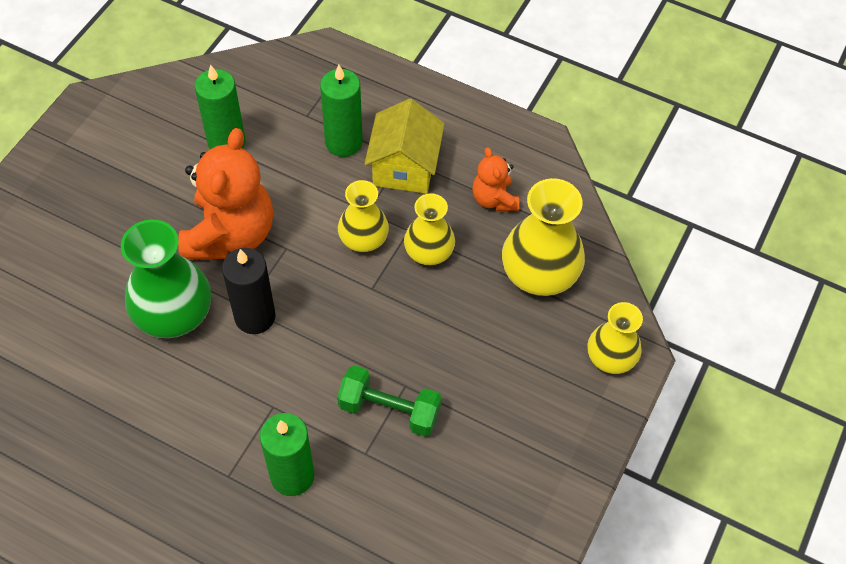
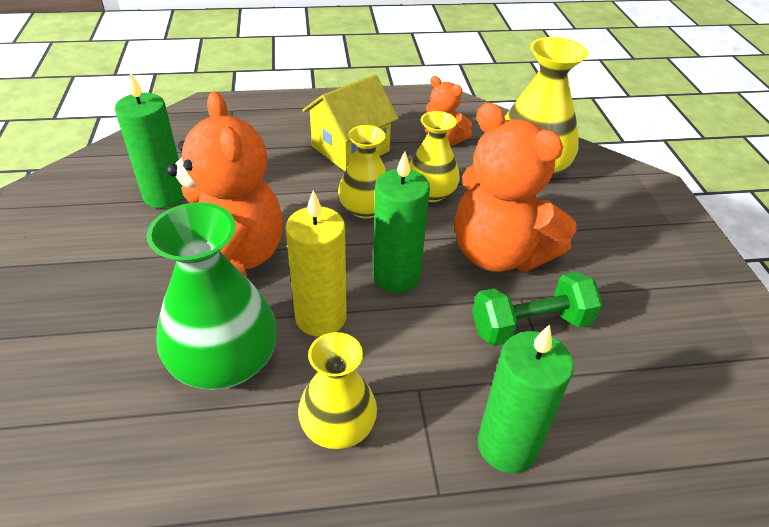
camera: 35 degrees left, 15 degrees down
black candle [222,248,276,334] -> yellow candle [285,190,347,337]
green candle [320,65,363,157] -> green candle moved to [373,151,430,293]
yellow house [364,99,445,194] -> yellow house turned 75 degrees clockwise [302,74,399,171]
yellow vase [587,302,643,374] -> yellow vase moved to [298,332,377,450]
none -> orange teddy bear [455,102,576,272]

